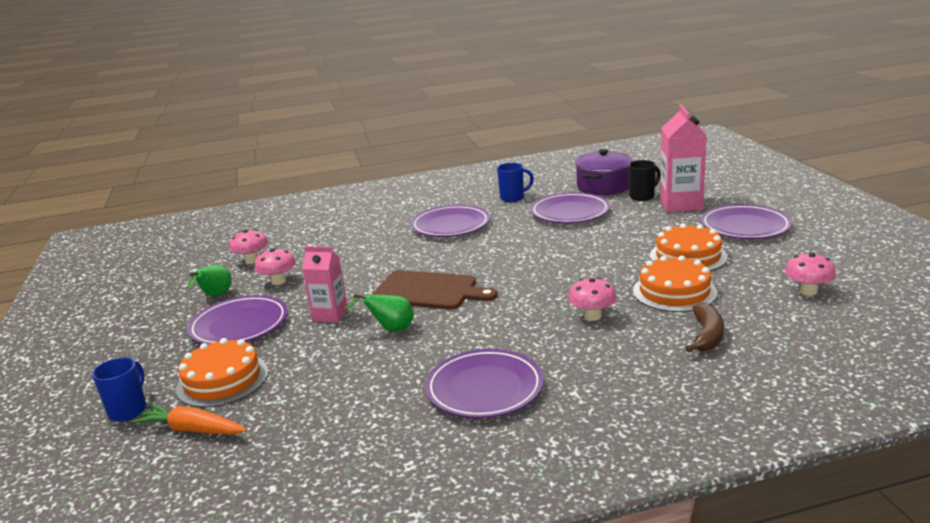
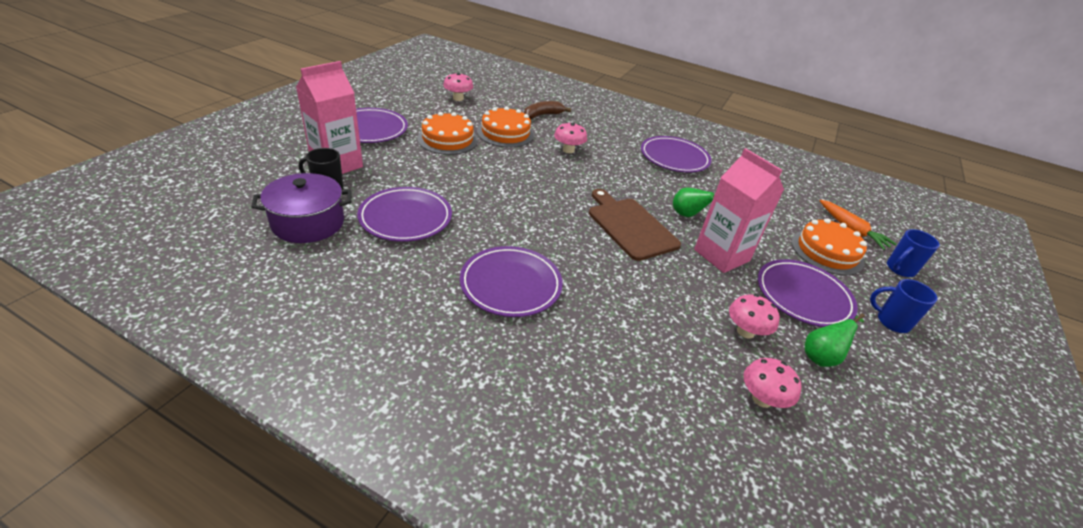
camera: 145 degrees left, 15 degrees up
pink carton [302,246,348,323] -> pink carton [694,148,784,273], size x1.58
blue mug [497,163,534,202] -> blue mug moved to [870,279,938,333]

